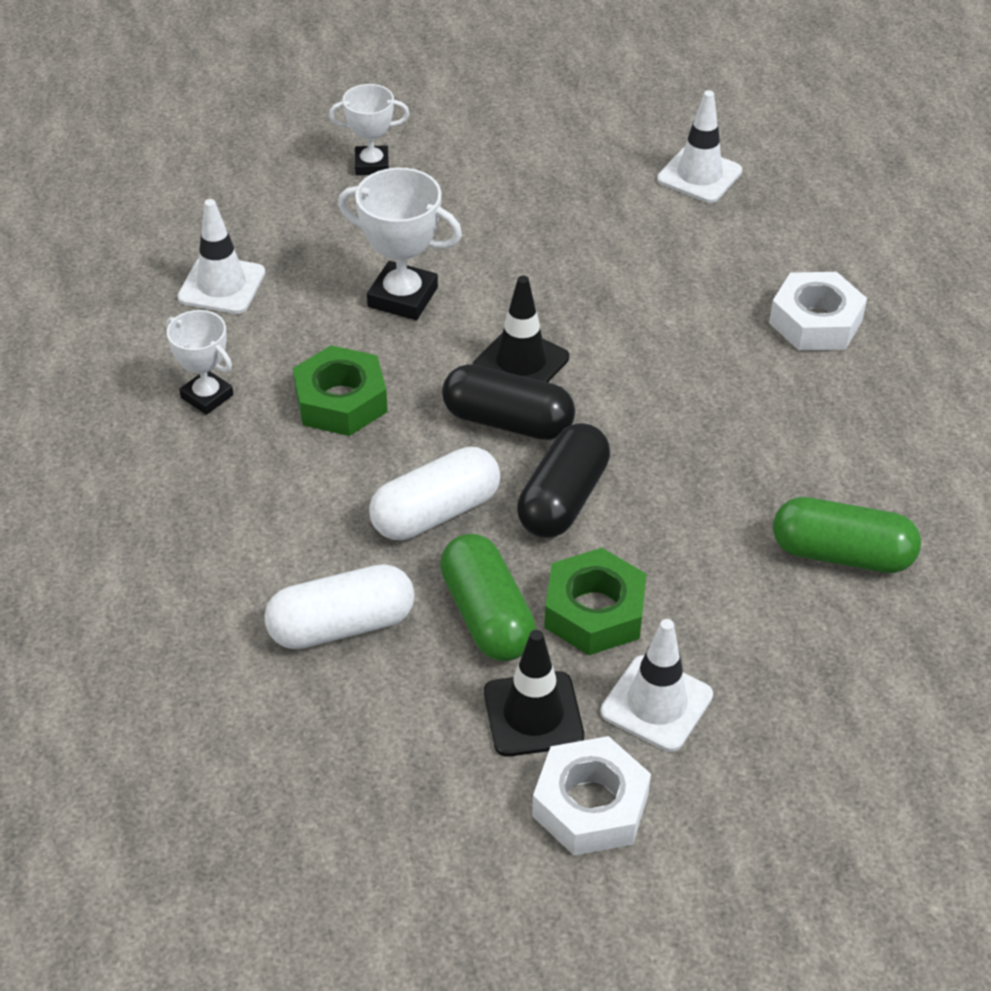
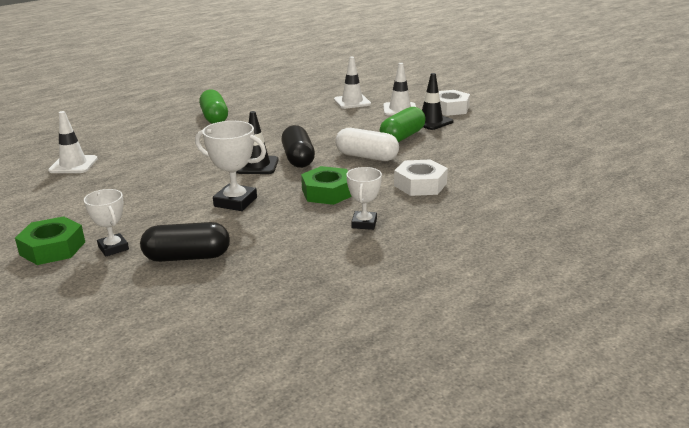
camera: 120 degrees left, 20 degrees down
white traffic cone [178,199,265,314] -> white traffic cone moved to [334,57,371,109]
white capsule [264,564,415,649] -> none
white trophy [338,168,462,320] -> white trophy turned 60 degrees counterclockwise [195,121,266,211]
black capsule [517,423,610,538] -> black capsule moved to [140,222,230,262]
green nut [544,548,647,655] -> green nut moved to [15,216,85,265]
white nut [769,272,867,351] -> white nut moved to [394,159,448,196]
green capsule [773,497,921,573] -> green capsule moved to [199,89,228,124]

